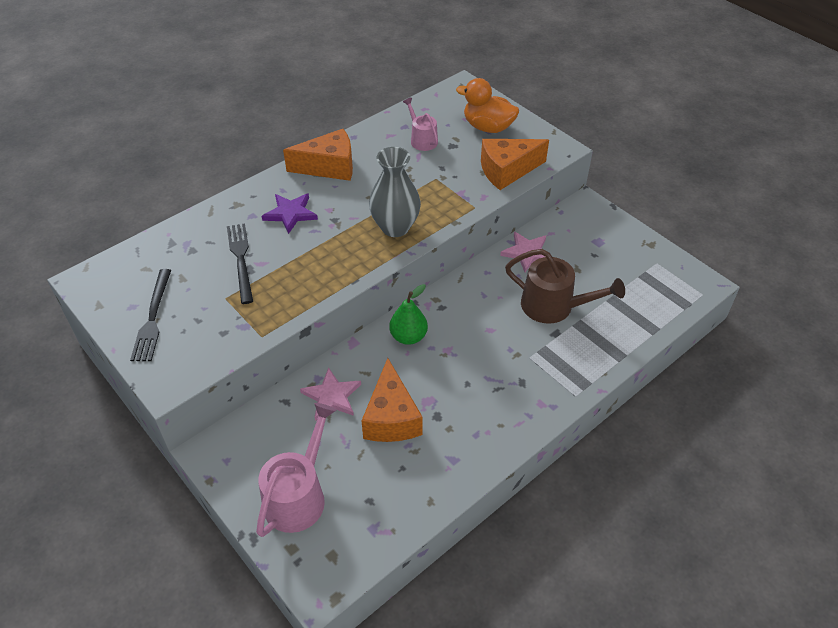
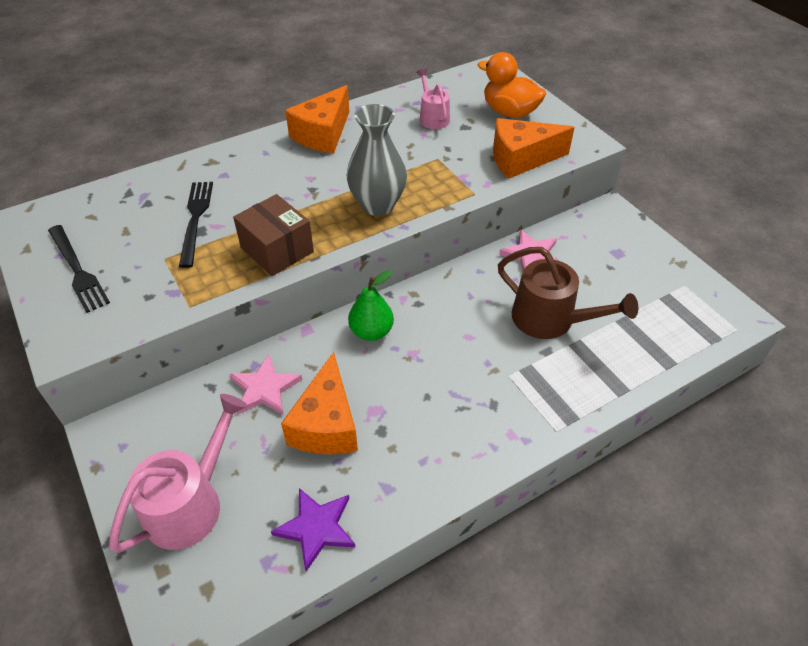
camera: 10 degrees right, 0 degrees up
black fork [130,269,171,361] -> black fork turned 45 degrees counterclockwise [48,225,110,313]
purple star [262,194,318,234] -> purple star moved to [271,488,355,571]
orange cheese [283,129,353,181] -> orange cheese turned 120 degrees clockwise [285,85,349,153]
none -> brown box [233,194,314,276]

